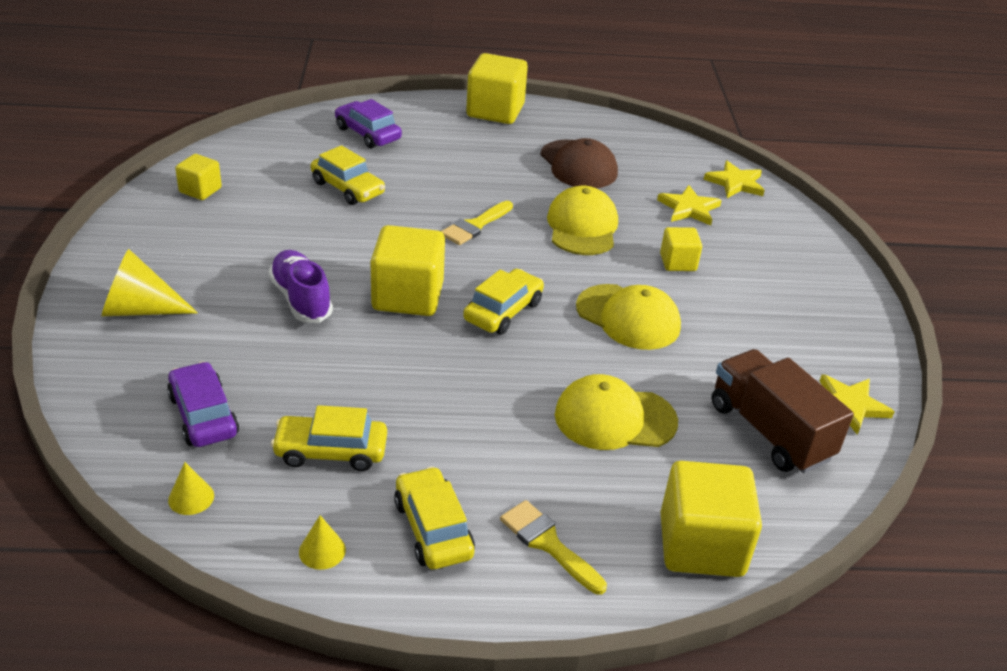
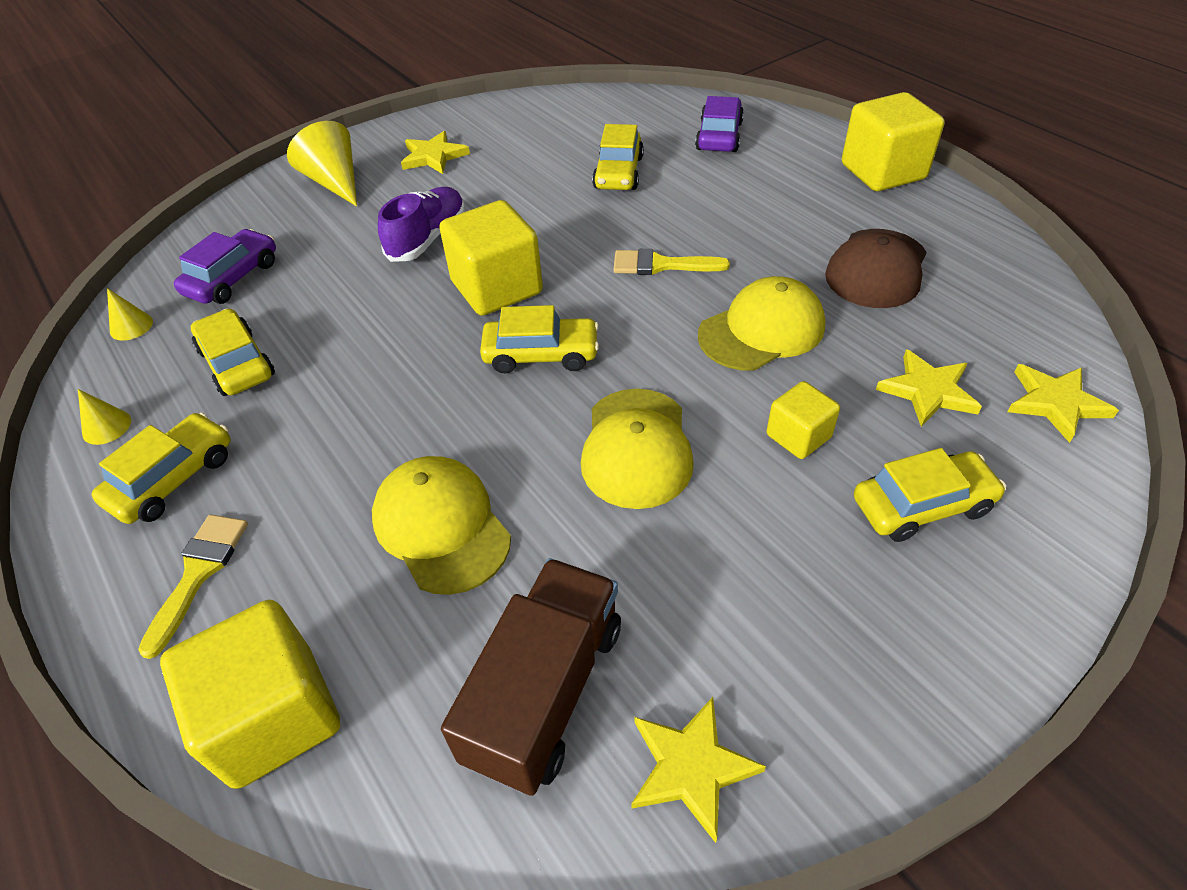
camera: 60 degrees right, 10 degrees up
yellow cube [175,154,222,200] -> none
none -> yellow star [401,131,470,174]
none -> yellow car [854,448,1006,542]

